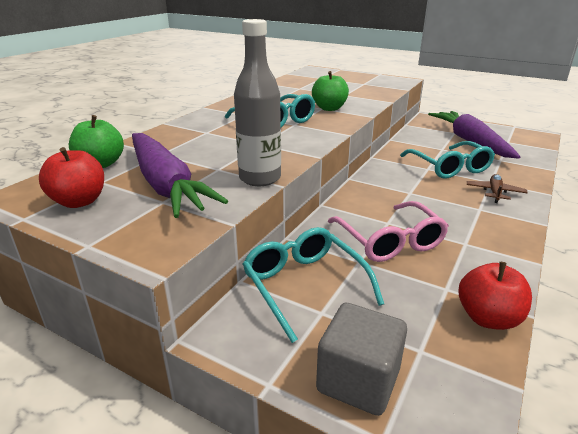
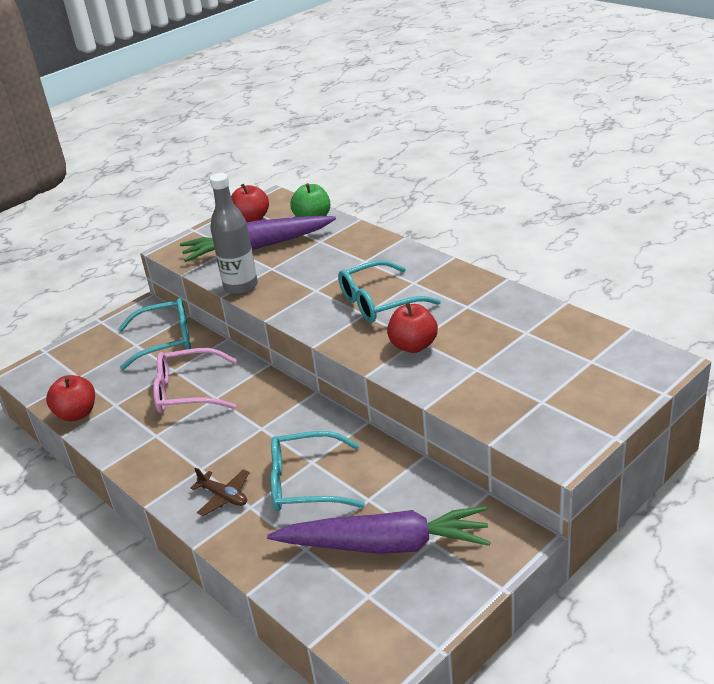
camera: 110 degrees right, 5 degrees up
green apple [312,71,349,111] -> red apple [387,303,438,353]
grey cube [316,303,407,416] -> none

